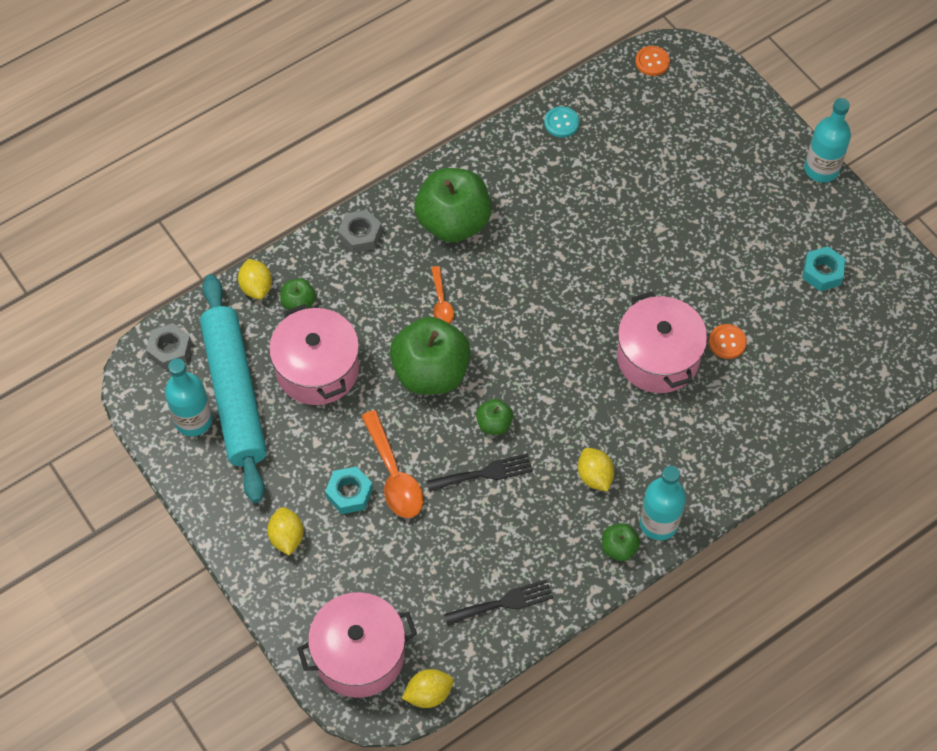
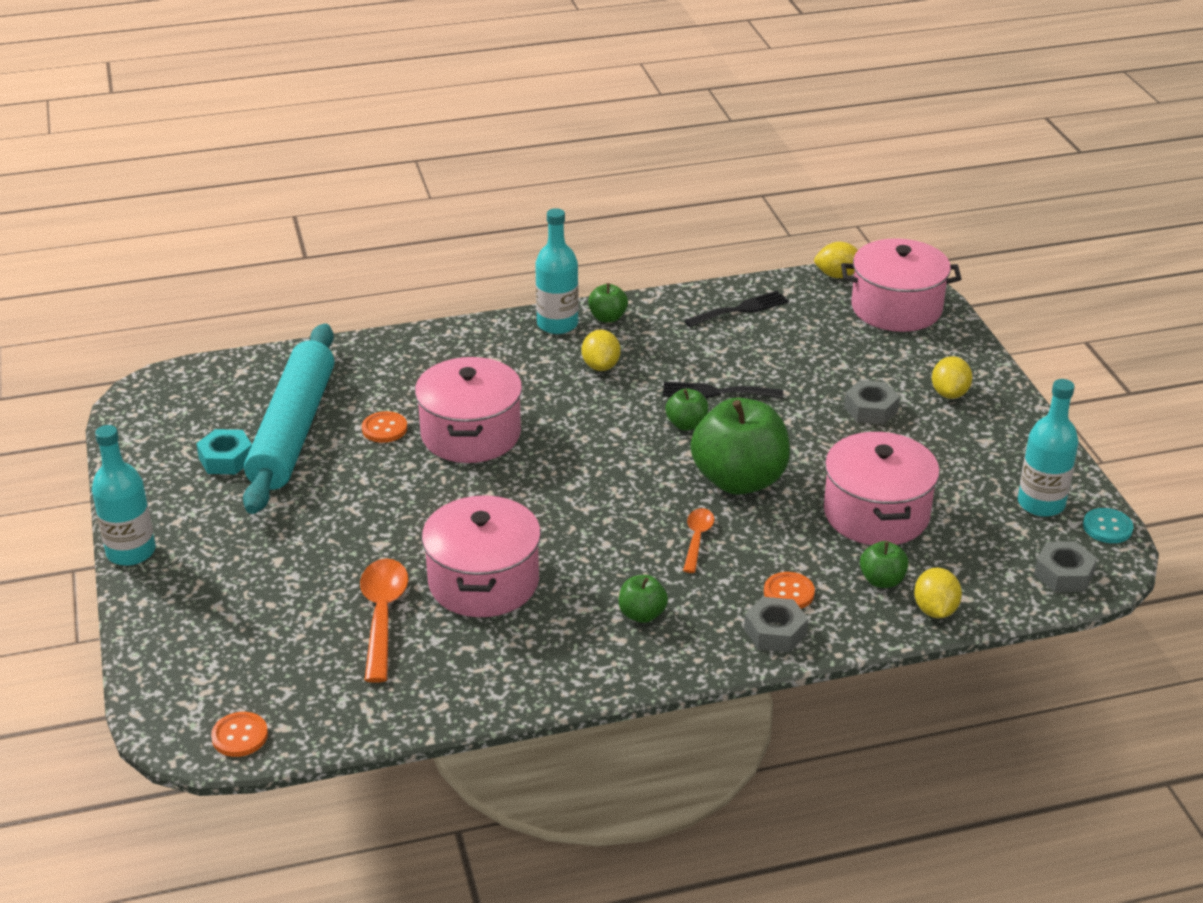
camera: 160 degrees left, 25 degrees down
turquoise rolling pin [200,274,267,503] -> turquoise rolling pin moved to [243,323,334,514]
turquoise nut [325,466,373,514] -> grey nut [844,380,900,424]
orange spoon [361,410,423,518] -> orange spoon moved to [360,559,408,683]
green apple [414,168,491,243] -> green apple [619,575,668,623], size x0.46
black fork [444,579,553,626] -> black fork turned 150 degrees clockwise [684,290,789,327]
turquoise button [544,106,579,138] -> turquoise button moved to [1083,508,1133,543]
none -> pink pot [422,495,541,617]
none -> orange button [764,572,815,609]

